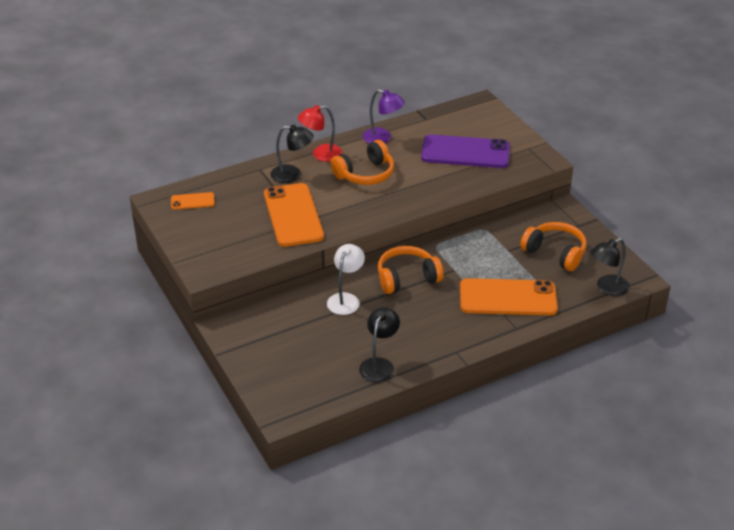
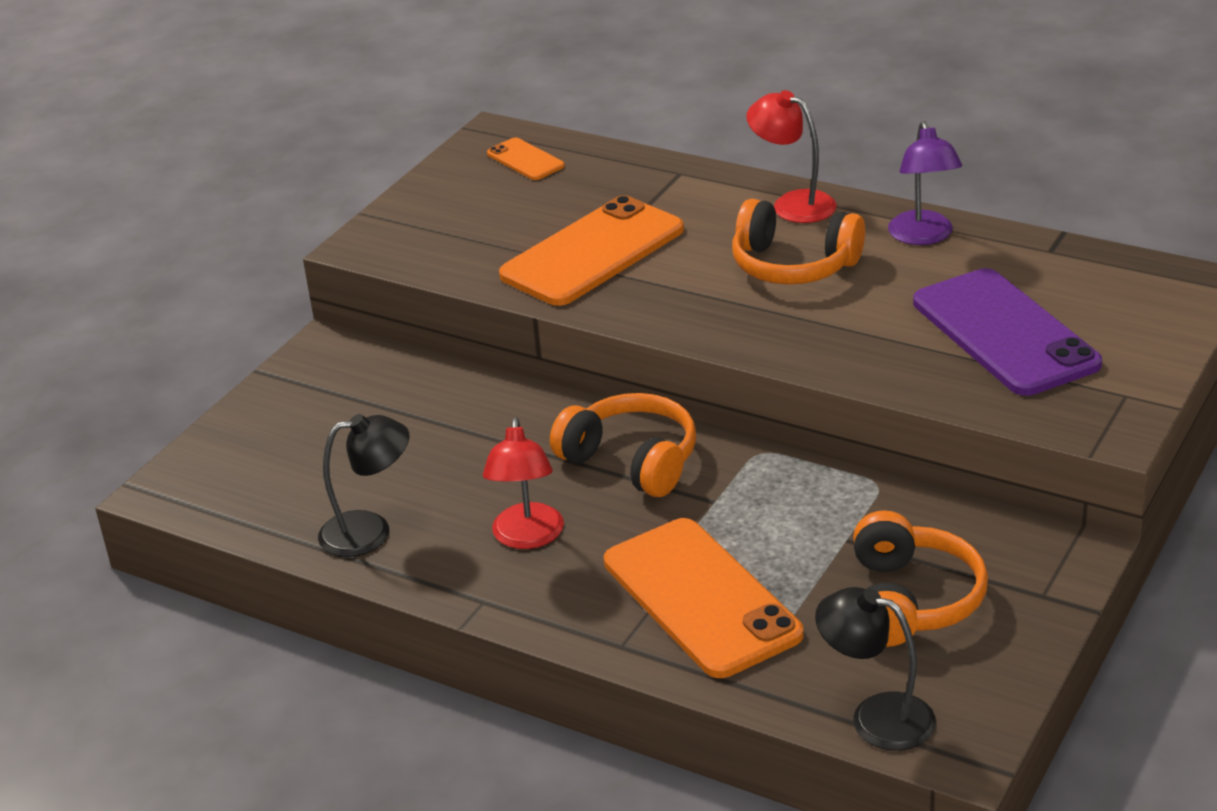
camera: 60 degrees right, 5 degrees down
black lamp [270,125,314,183] -> none
white lamp [327,244,365,315] -> none
none -> red lamp [483,417,564,549]

